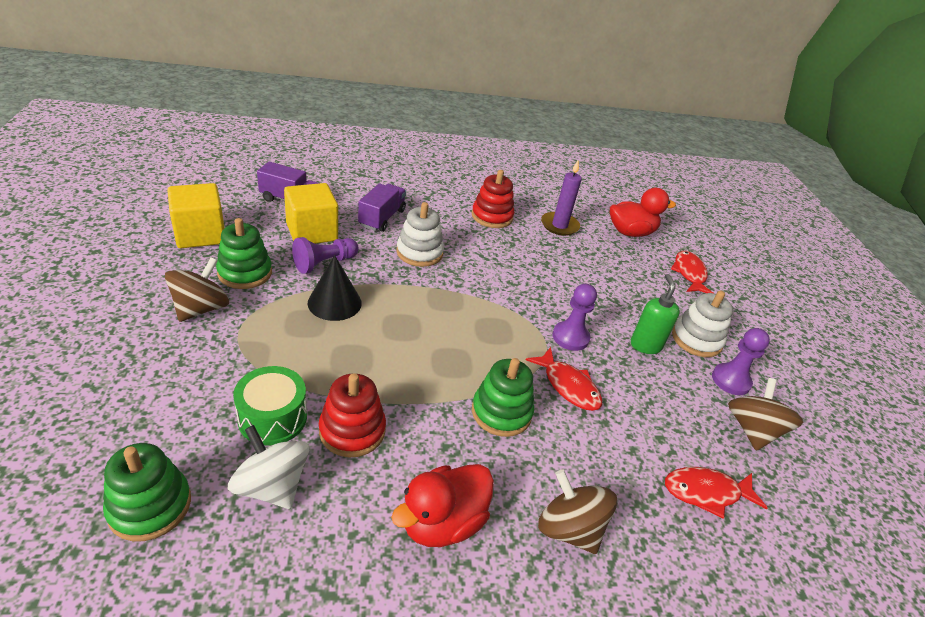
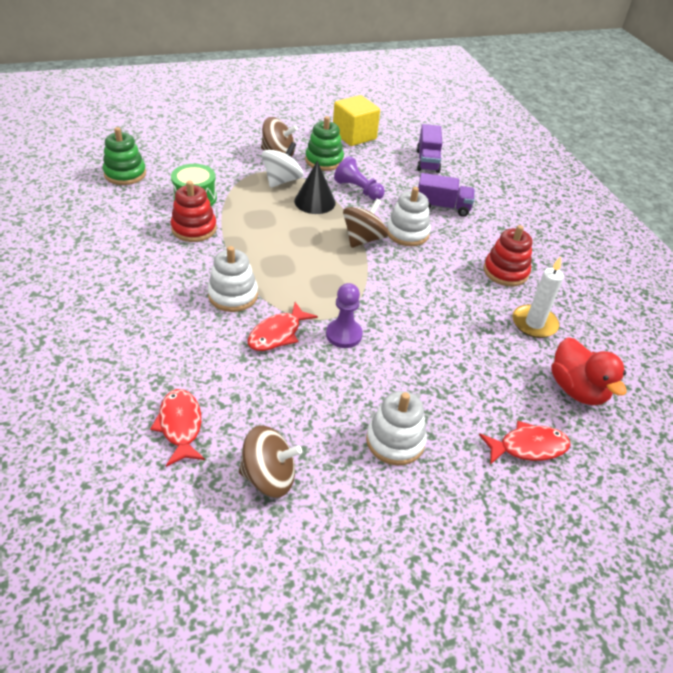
camera: 80 degrees right, 5 degrees up
white spinning top [228,425,309,509] -> white spinning top moved to [262,142,303,188]
yellow cube [284,183,338,244] -> none
red duck [391,464,494,547] -> none
green stacking toy [472,358,534,437] -> white stacking toy [208,246,258,312]
brown spinning top [538,469,617,554] -> brown spinning top moved to [343,198,388,248]
purple candle [541,160,582,236] -> white candle [513,257,564,338]
green soap dispenser [631,274,680,354] -> none
purple pawn [712,328,770,395] -> none

